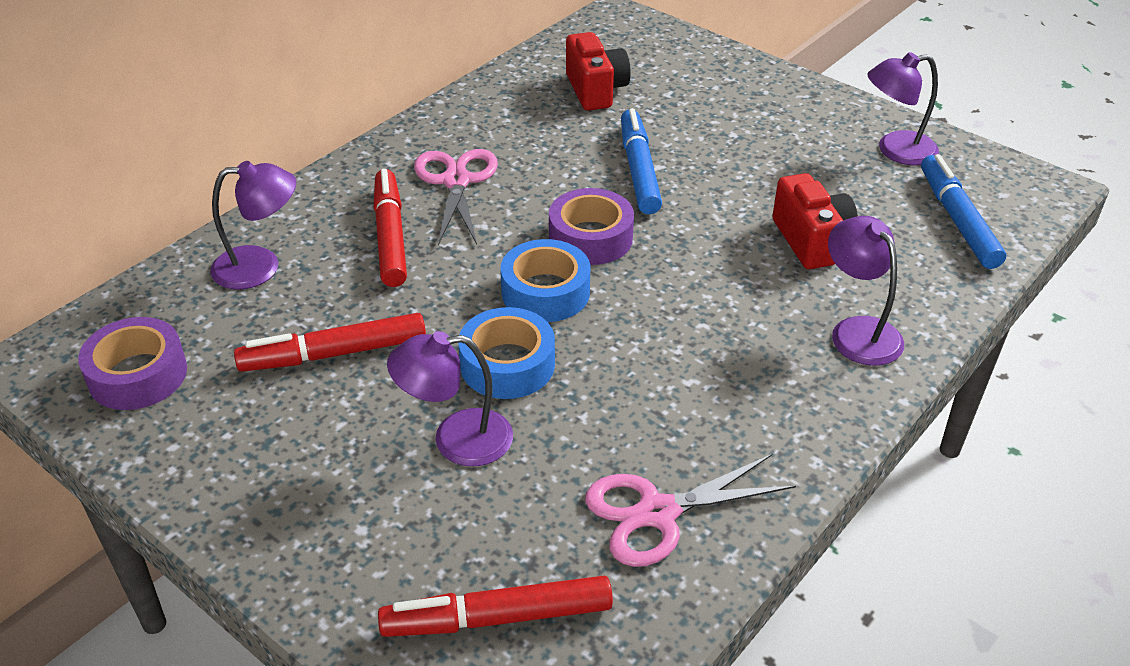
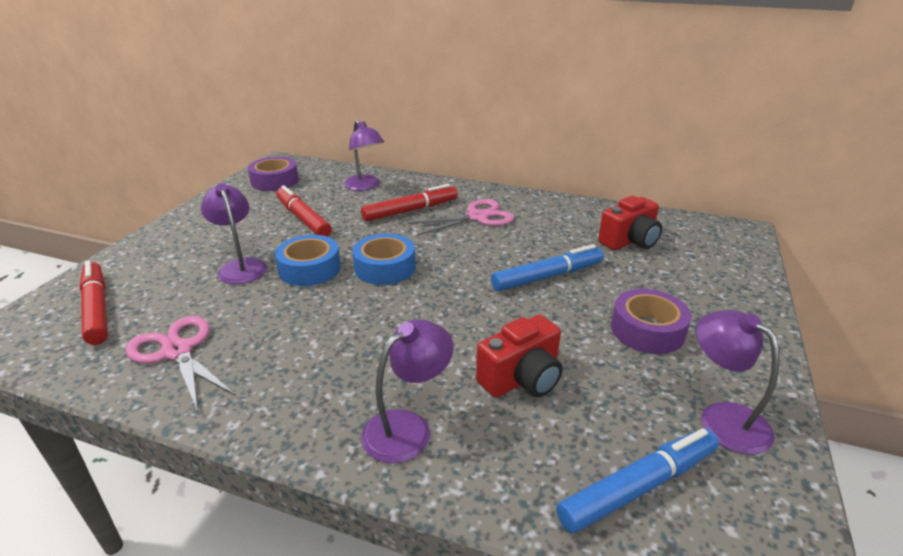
camera: 70 degrees right, 10 degrees down
purple tape [549,188,634,265] -> purple tape moved to [611,289,691,354]

